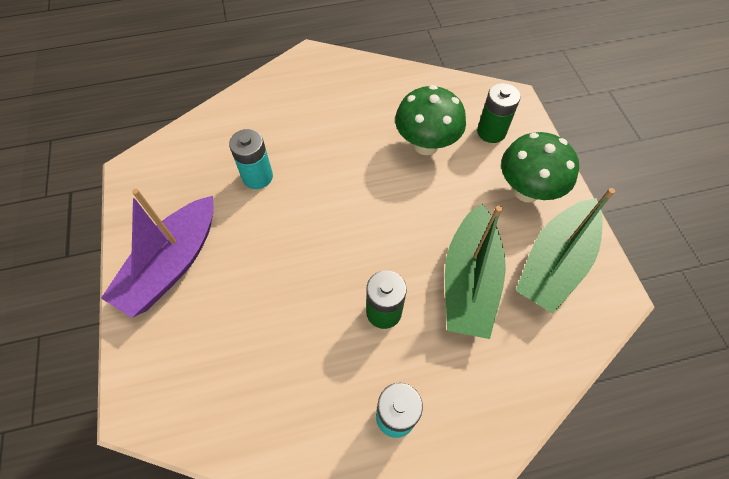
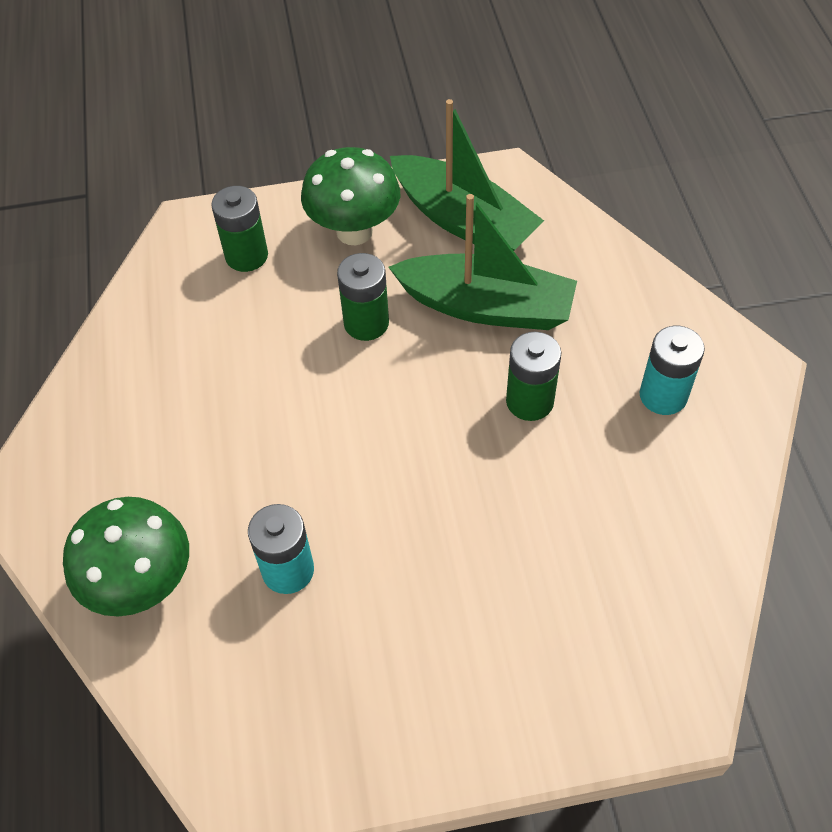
camera: 85 degrees left, 5 degrees down
purple boat [101,189,214,318] -> none
green mushroom [395,85,466,155] -> green mushroom moved to [63,497,189,617]
none -> green battery [337,253,389,341]

